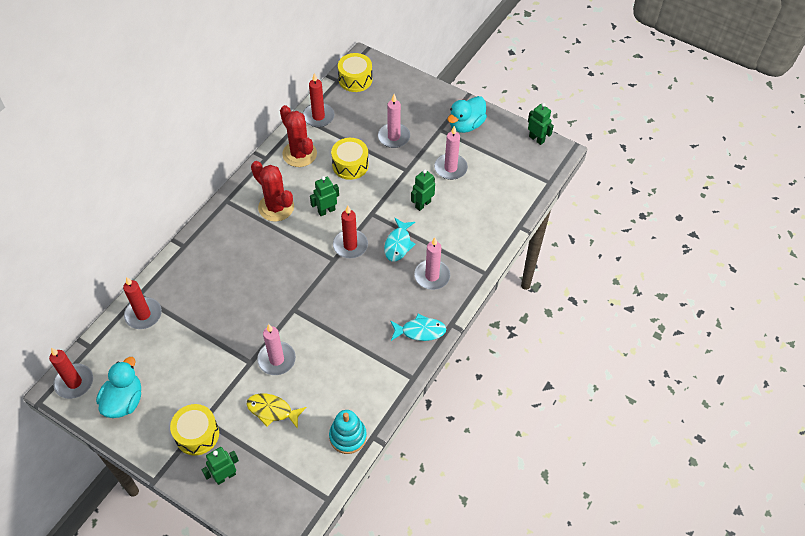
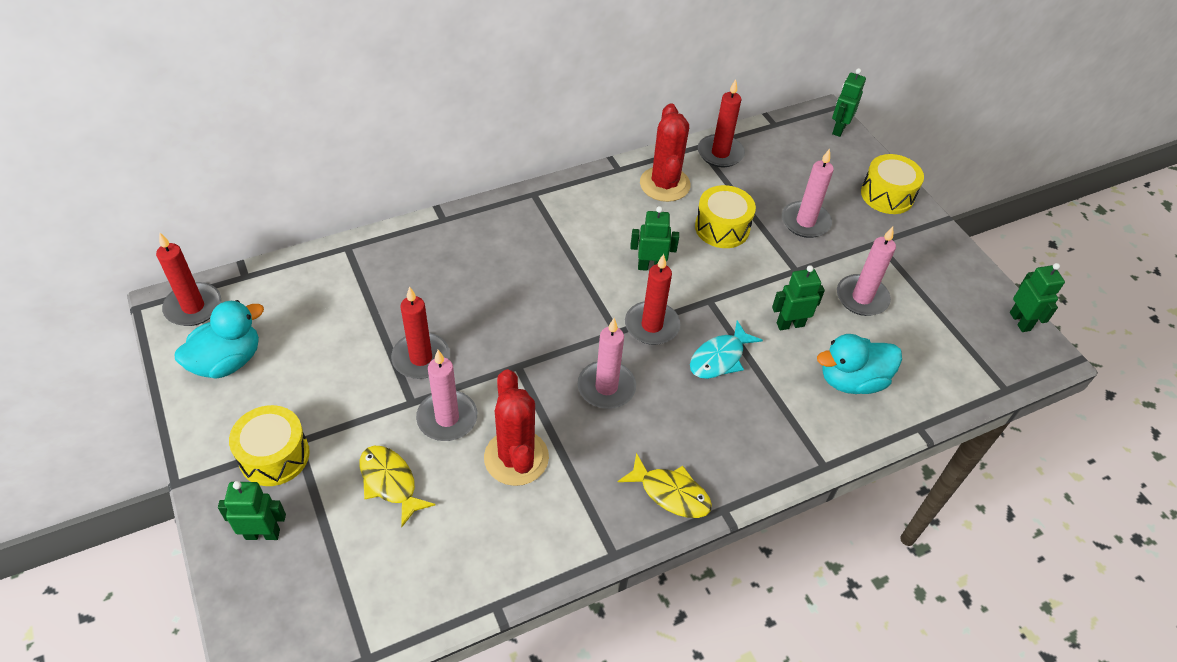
camera: 30 degrees right, 5 degrees down
red candle [123,277,162,329] -> red candle moved to [391,286,450,379]
red cactus [251,161,294,222] -> red cactus moved to [484,369,549,486]
turquoise stacking toy [329,410,367,454] -> none
yellow drum [338,53,372,92] -> yellow drum moved to [861,154,924,214]
turquoise fish [390,314,446,341] -> yellow fish [618,453,712,518]
pink candle [414,237,450,290] -> pink candle moved to [578,318,636,409]
turquoise duck [447,96,487,133] -> turquoise duck moved to [817,334,902,394]
none -> green robot [832,68,866,137]

